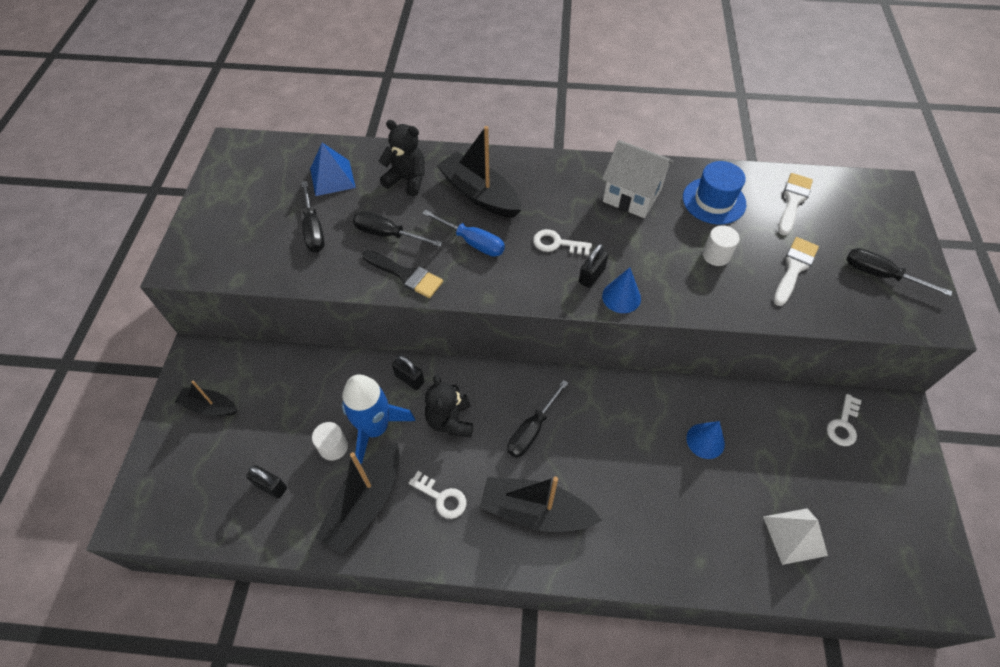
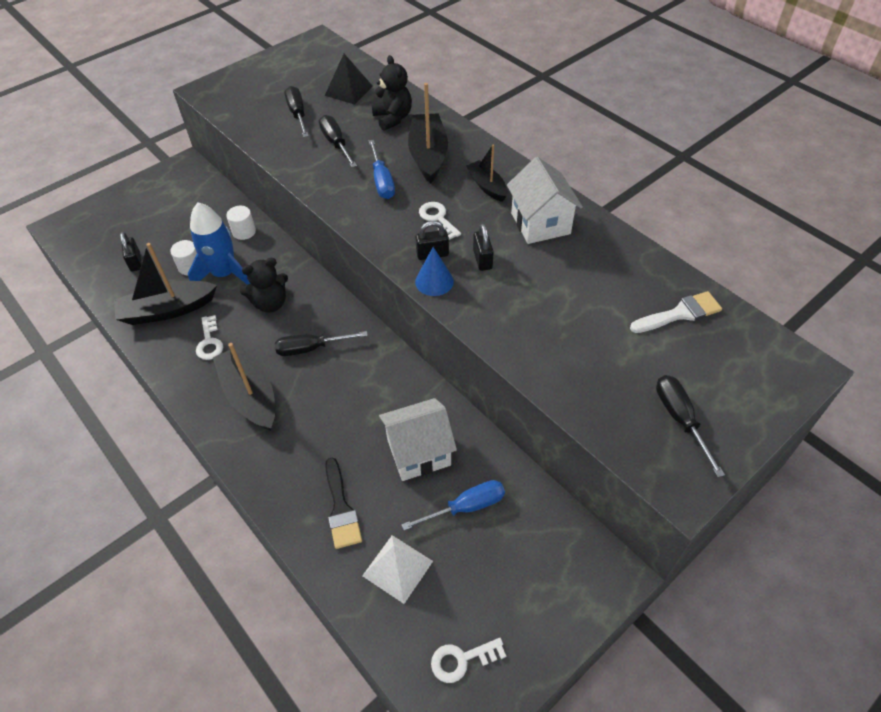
camera: 45 degrees right, 5 degrees down
black boat [174,381,238,416] -> black boat moved to [466,144,507,202]
black screwdriver [301,181,325,253] -> black screwdriver turned 135 degrees clockwise [284,86,309,137]
blue pyramid [310,143,356,196] -> black pyramid [325,54,373,105]
black brush [362,250,443,298] -> black brush moved to [325,458,362,549]
black padlock [392,355,424,390] -> black padlock moved to [473,224,494,271]
black teddy bear [425,374,473,437] -> black teddy bear turned 150 degrees counterclockwise [240,258,288,312]
blue hat [683,161,746,224] -> none
blue cone [686,421,725,459] -> white house [379,398,457,481]
white cylinder [702,225,740,266] -> white cylinder moved to [226,206,256,240]
white brush [773,237,819,306] -> none
white key [827,394,862,446] -> white key moved to [431,638,506,683]
none -> blue screwdriver [401,480,505,531]

